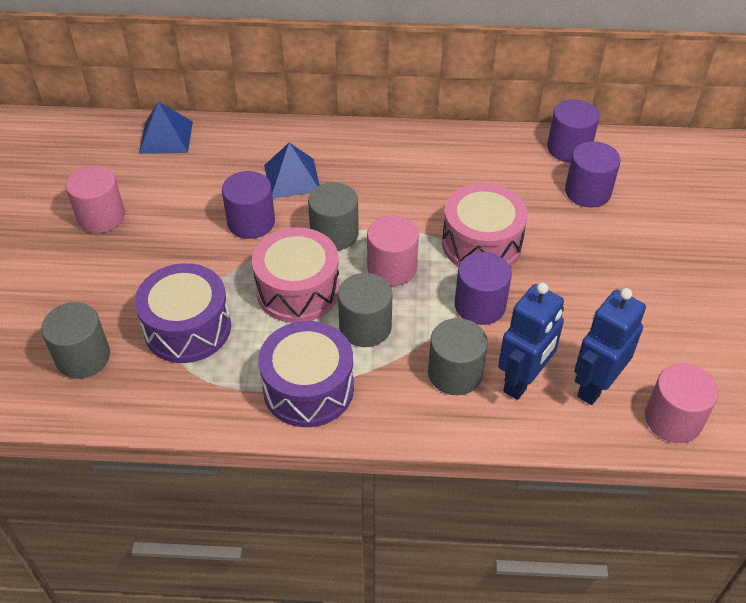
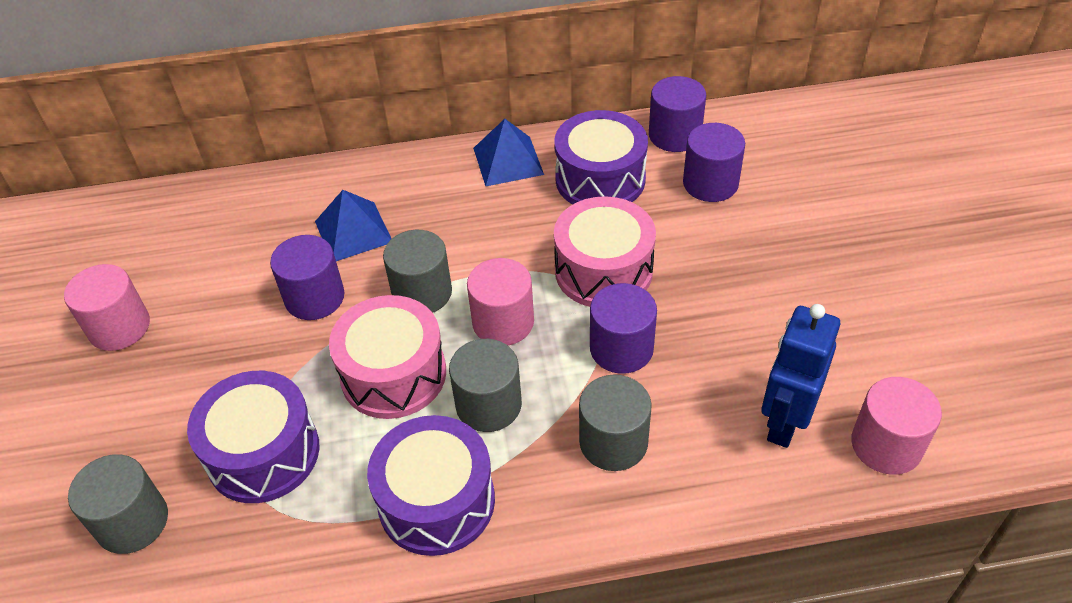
camera: 10 degrees left, 0 degrees up
blue pyramid [139,102,193,154] -> blue pyramid moved to [473,119,544,186]
blue robot [498,282,564,400] -> none
none -> purple drum [554,110,648,204]

